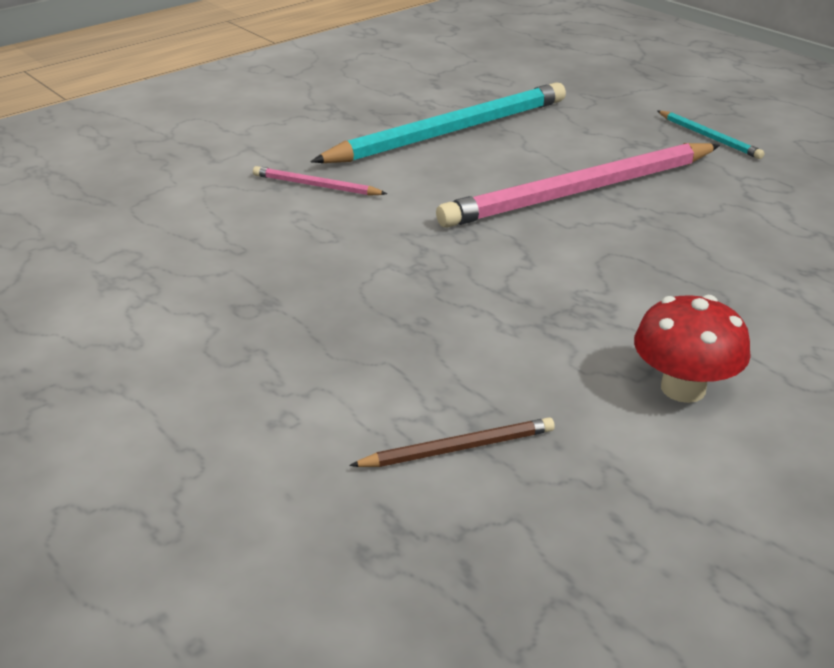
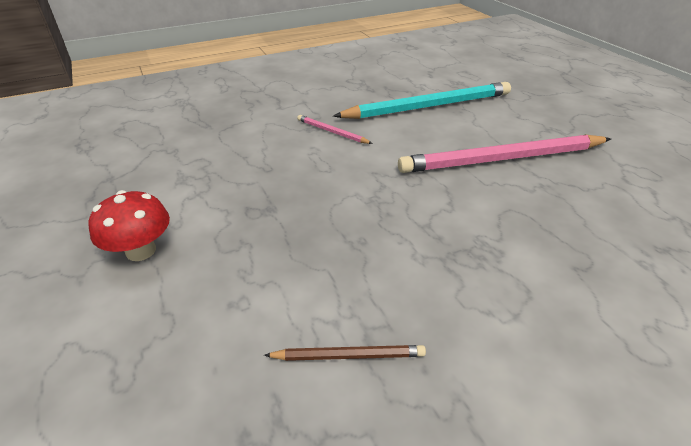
camera: 15 degrees right, 5 degrees up
red mushroom [634,295,751,403] -> red mushroom moved to [89,190,170,261]
turquoise pencil [658,111,765,159] -> none

